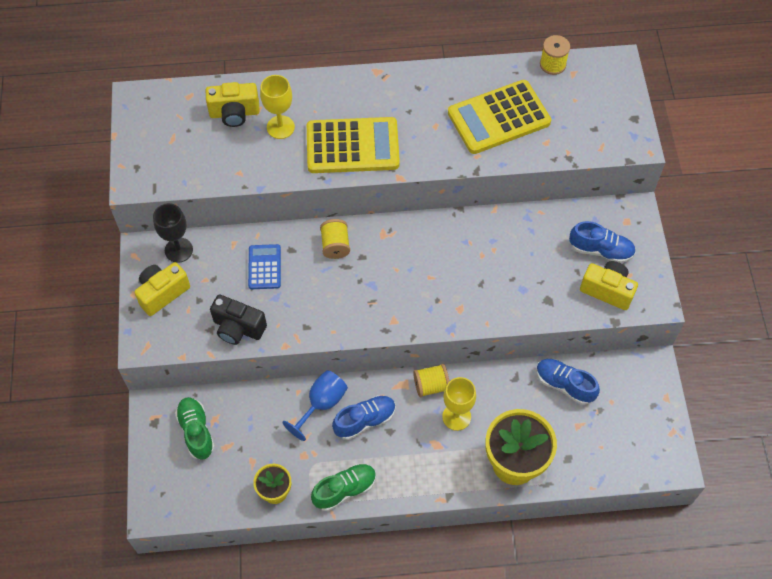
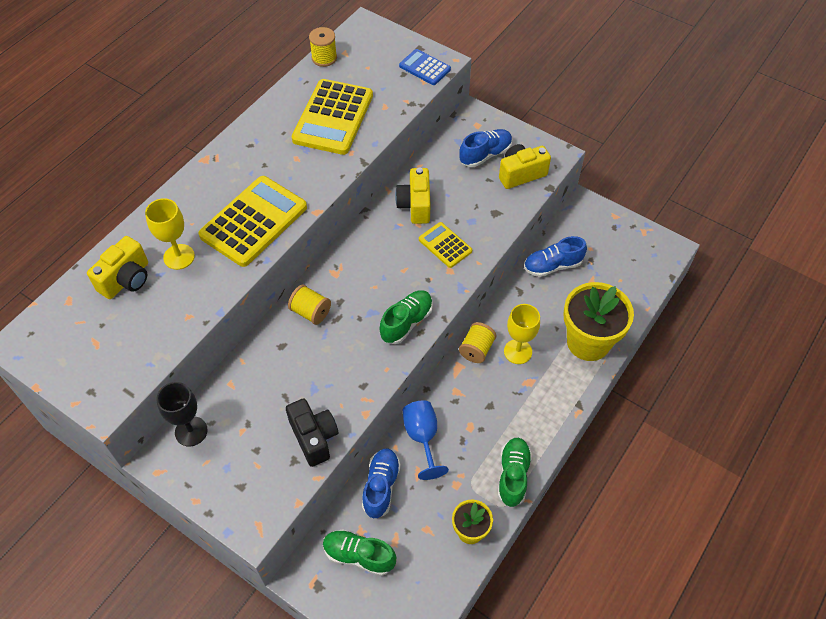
camera: 50 degrees left, 5 degrees down
yellow camera [134,262,190,316] -> yellow camera moved to [395,168,430,224]
black camera [210,295,267,345] -> black camera turned 90 degrees counterclockwise [286,399,338,467]
blue calculator [248,244,281,289] -> blue calculator moved to [399,49,451,85]
blue shoe [332,395,396,440] -> blue shoe moved to [362,448,401,519]
none -> green shoe [380,290,433,344]
none -> yellow calculator [419,222,472,268]

